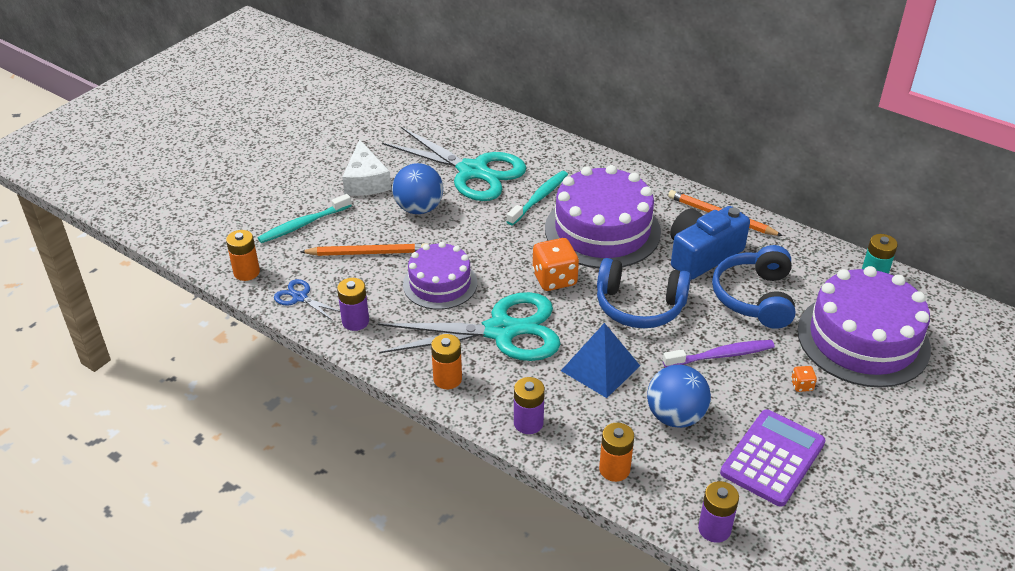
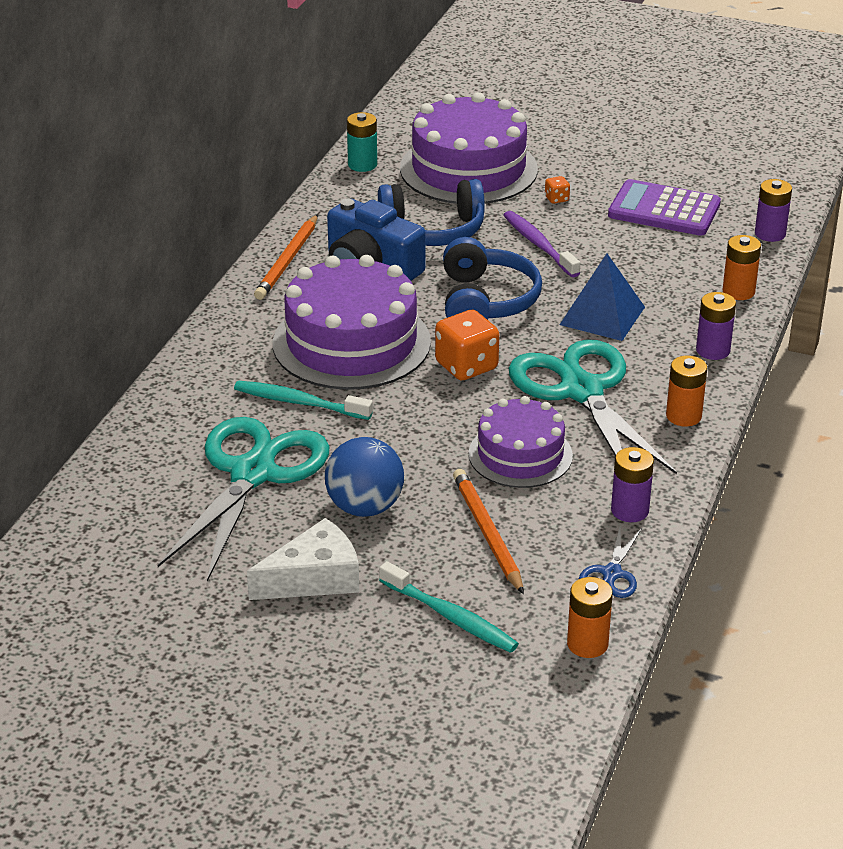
camera: 105 degrees left, 5 degrees down
blue ball [647,365,711,428] -> none

